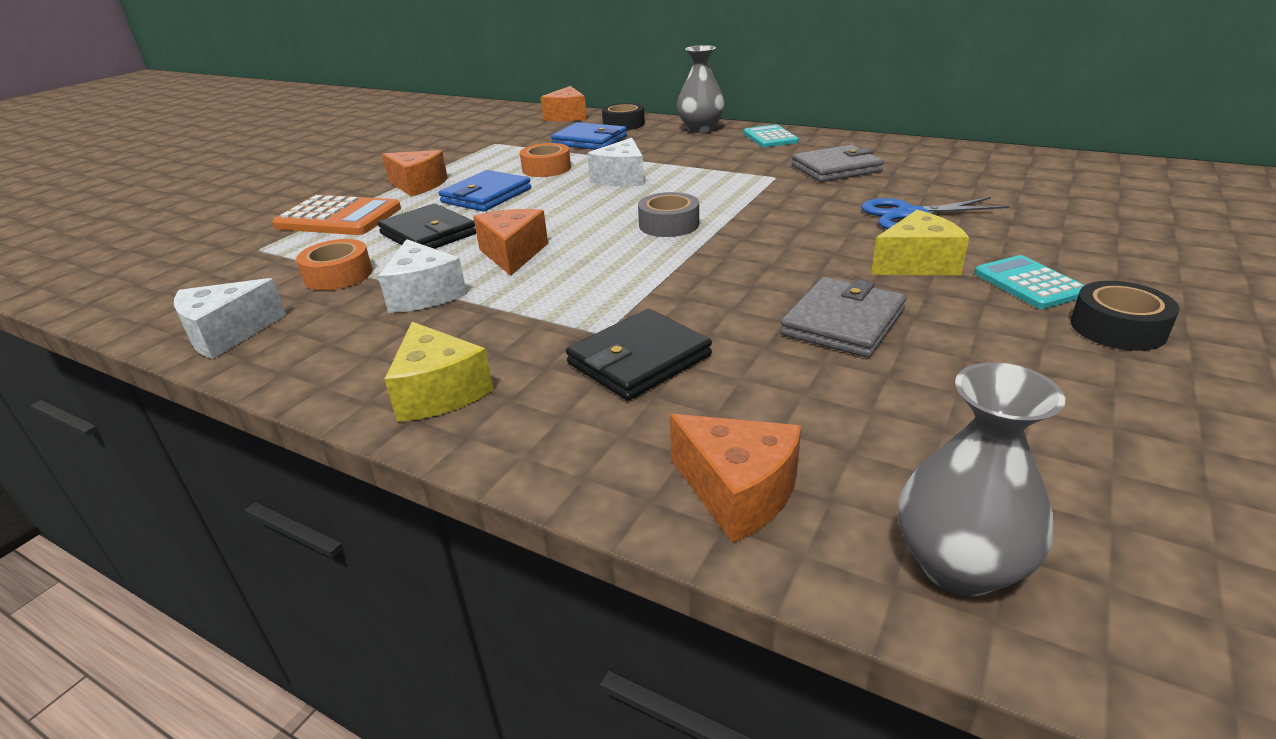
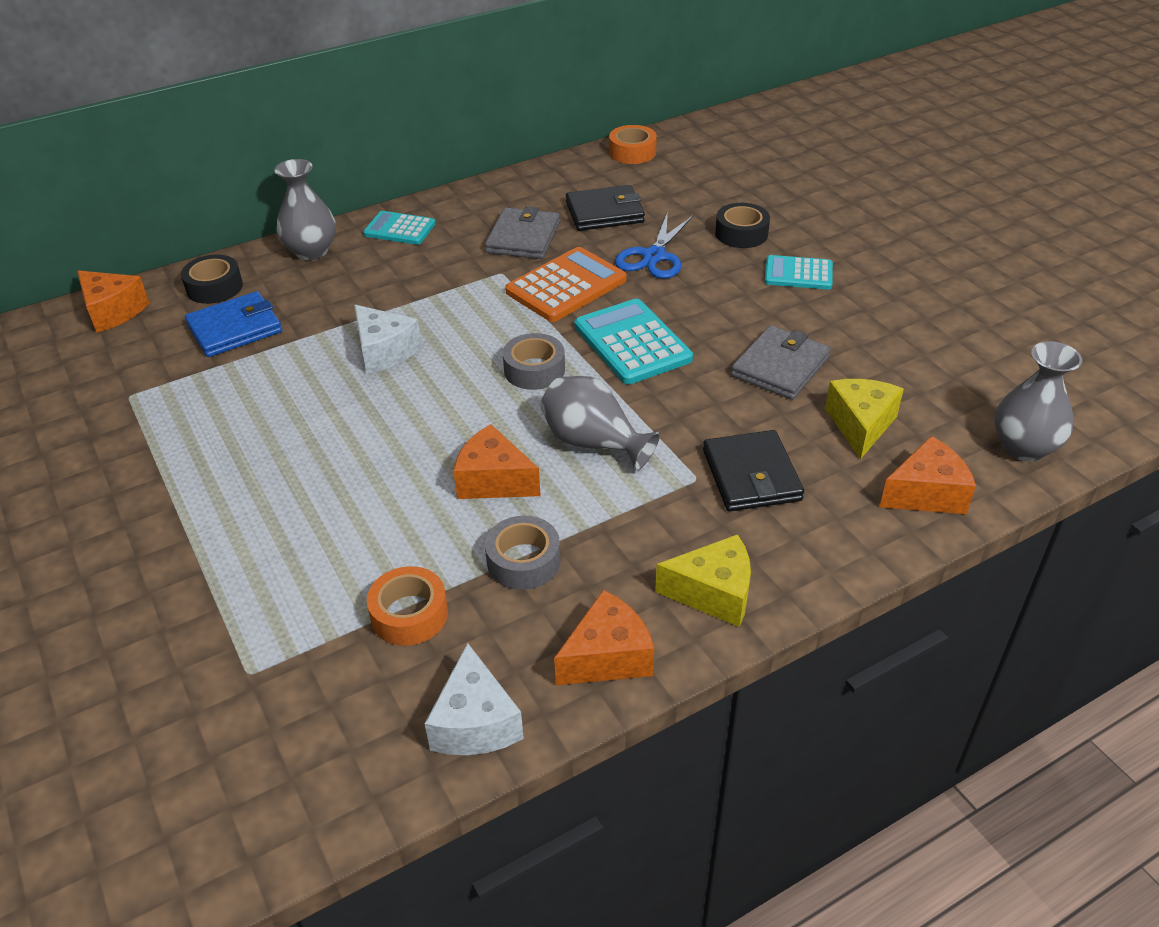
camera: 60 degrees left, 10 degrees up
orange calculator [272,195,401,235] -> orange calculator moved to [505,247,627,322]
black wallet [378,203,476,249] -> black wallet moved to [566,185,645,231]
white cheese [378,239,467,313] -> grey tape [485,516,560,590]
orange cheese [382,150,448,197] -> orange cheese moved to [554,590,654,685]
blue wallet [439,170,531,212] -> none
orange tape [520,143,571,177] -> orange tape moved to [609,125,657,164]
grey wallet [780,277,907,358] -> grey wallet turned 60 degrees clockwise [731,325,831,400]
yellow cheese [871,210,969,275] -> yellow cheese moved to [825,379,904,459]
black tape [1070,281,1179,351] -> black tape moved to [715,203,770,248]
none -> grey vase [540,376,660,471]
none -> turquoise calculator [574,299,693,384]

